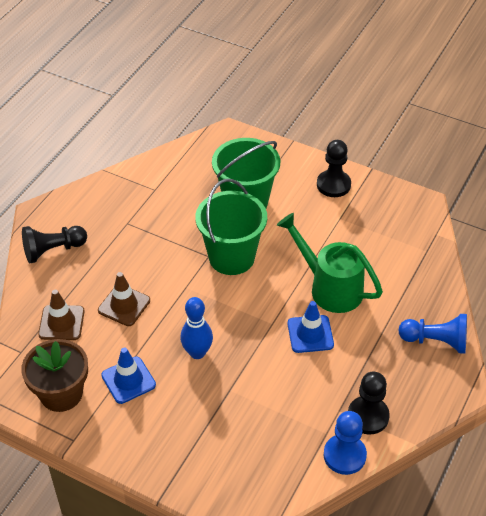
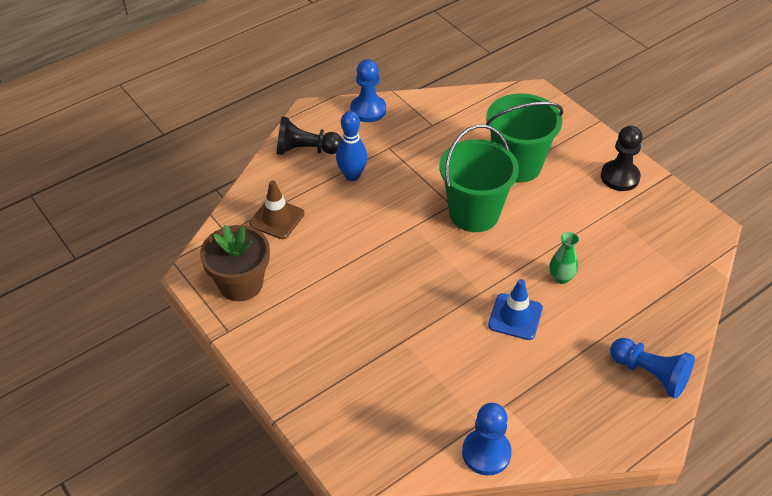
camera: 25 degrees right, 0 degrees up
brown traffic cone [98,272,150,326] -> none
blue traffic cone [101,348,156,404] -> none
blue bowling pin [180,297,213,359] -> blue bowling pin moved to [336,111,368,181]
green watering can [277,213,383,313] -> green vase [550,232,579,284]
black pawn [348,371,390,435] -> none
none -> blue pawn [350,59,386,122]

